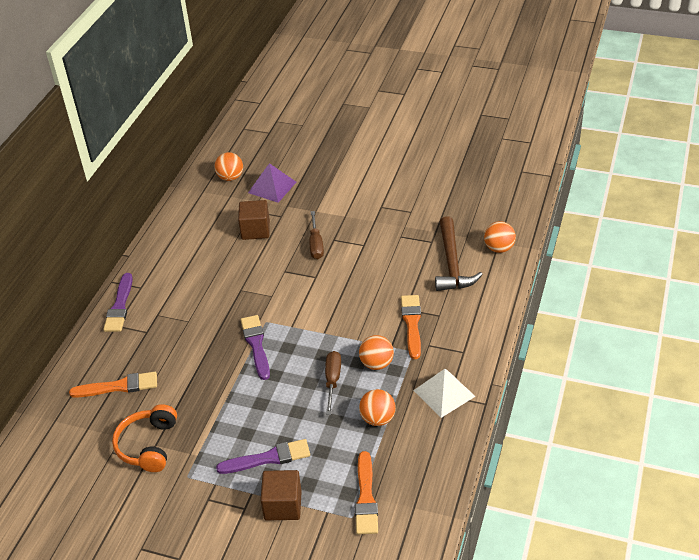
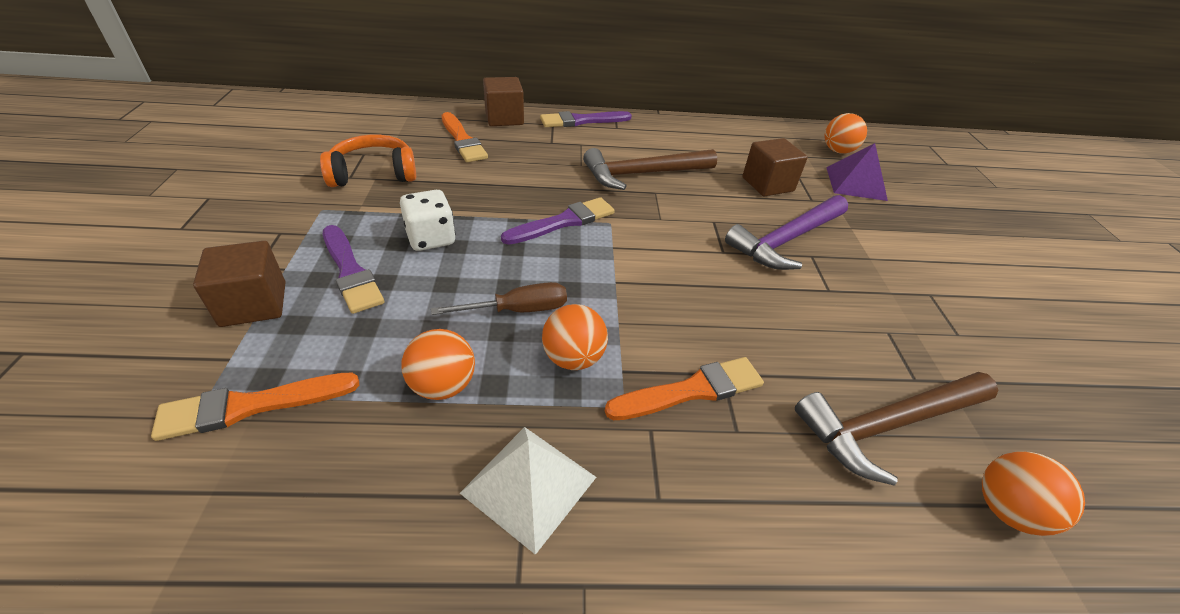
camera: 65 degrees right, 0 degrees up
brown screwdriver [309,211,324,259] -> purple hammer [725,195,848,270]
none -> white dice [400,190,456,251]
none -> brown cube [483,77,524,126]
none -> brown hammer [583,148,717,190]

